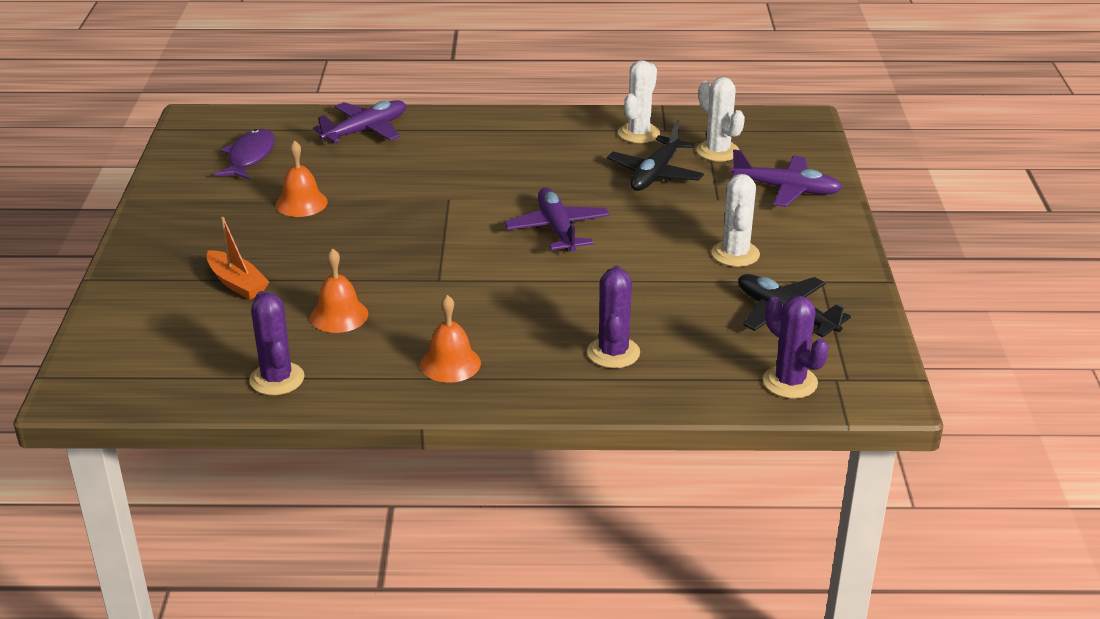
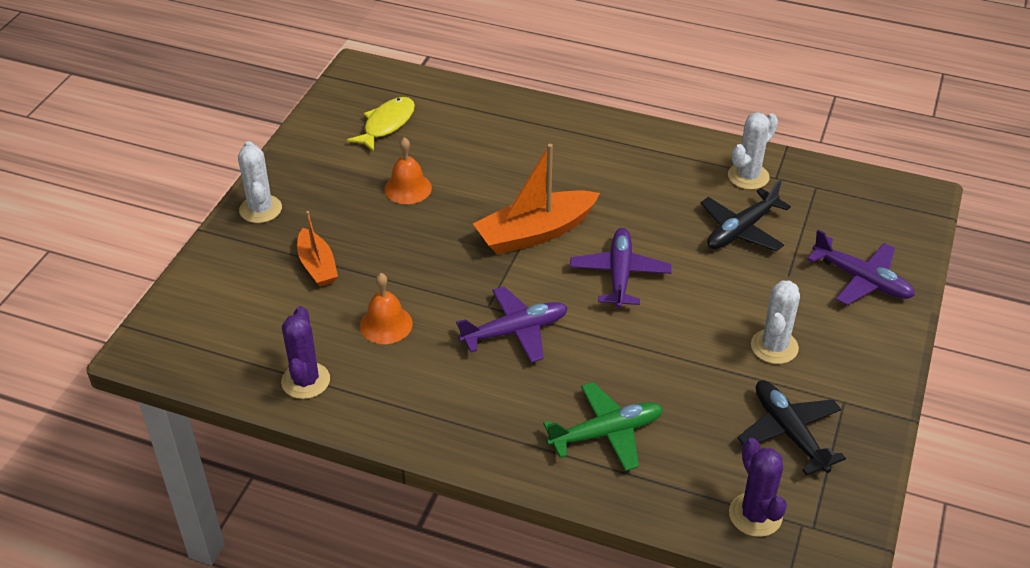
camera: 20 degrees right, 10 degrees up
purple fish [214,129,275,179] -> yellow fish [347,97,415,152]
purple plane [313,100,406,143] -> purple plane moved to [456,287,568,363]
orange bell [420,295,481,383] -> none
purple cactus [587,266,640,368] -> green plane [543,382,663,471]
white cactus [697,77,745,162] -> white cactus moved to [238,141,282,223]
none -> orange boat [473,144,600,255]

